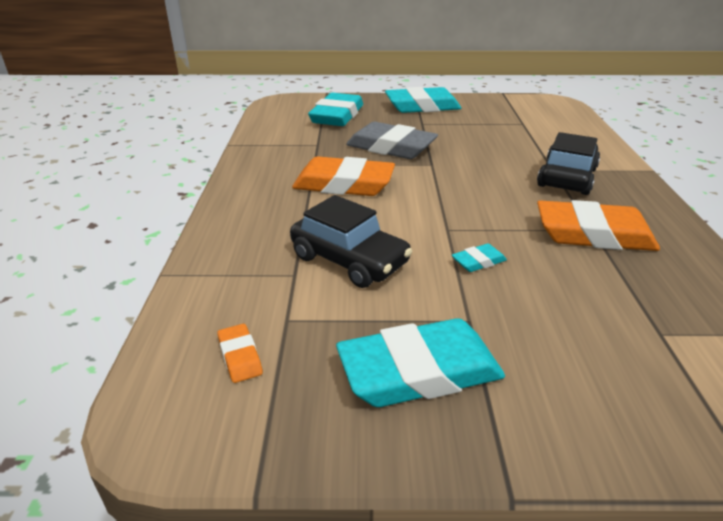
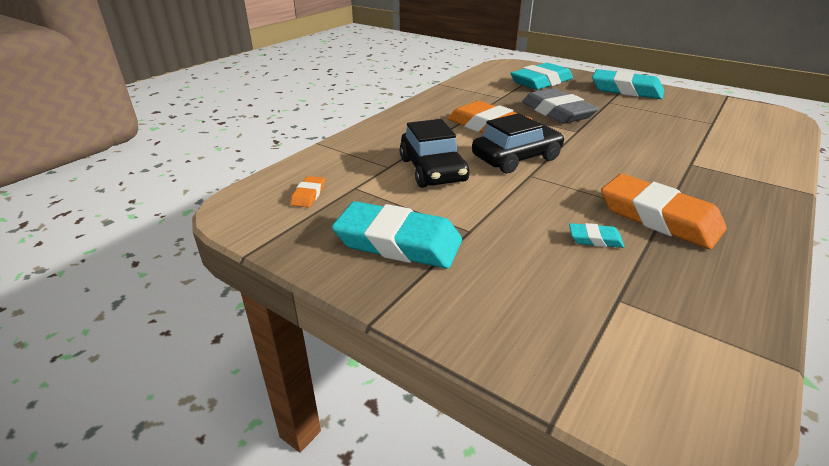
camera: 35 degrees right, 0 degrees up
turquoise eraser [452,244,507,272] -> turquoise eraser moved to [569,223,624,248]
black car [537,132,600,195] -> black car moved to [472,113,565,173]

